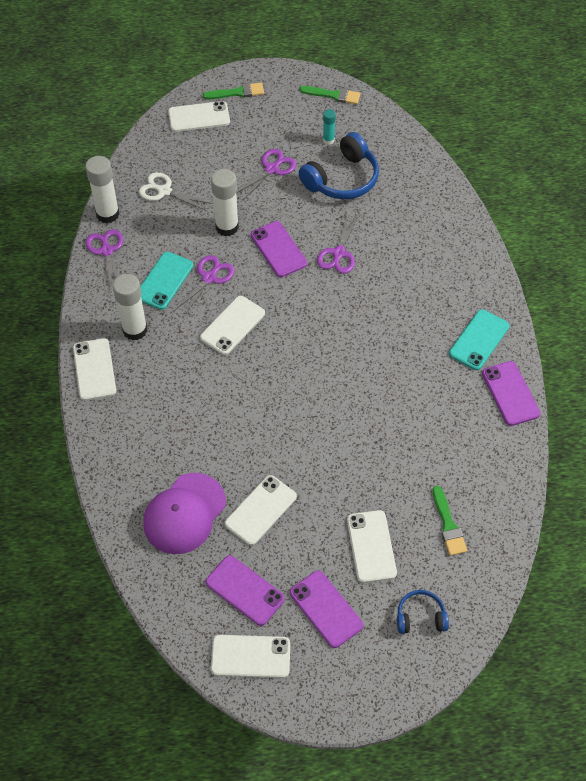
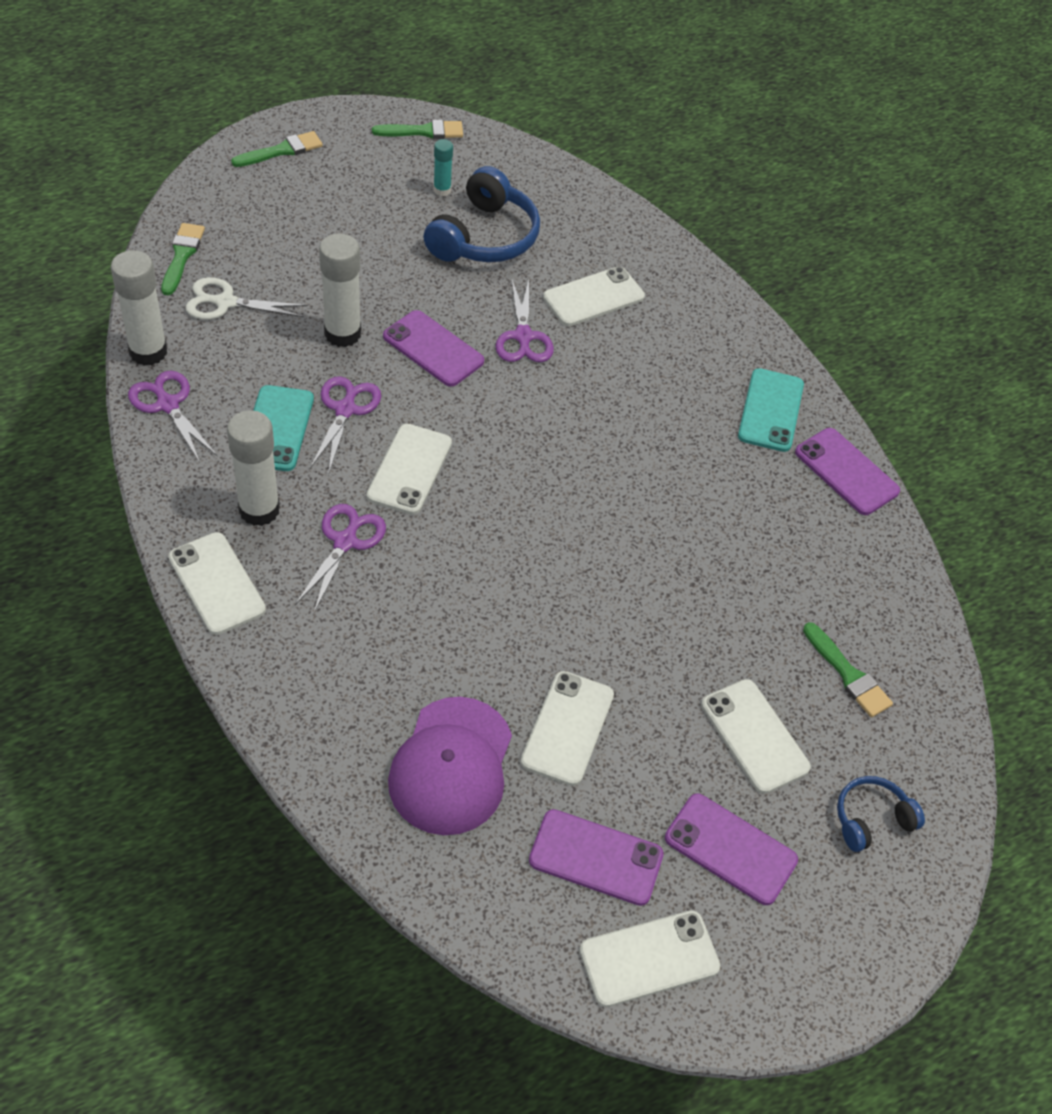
camera: 25 degrees left, 5 degrees down
white phone [168,101,230,132] -> white phone moved to [543,266,645,326]
purple scissors [236,149,296,201] -> purple scissors moved to [295,504,386,613]
none -> green brush [161,223,205,295]

